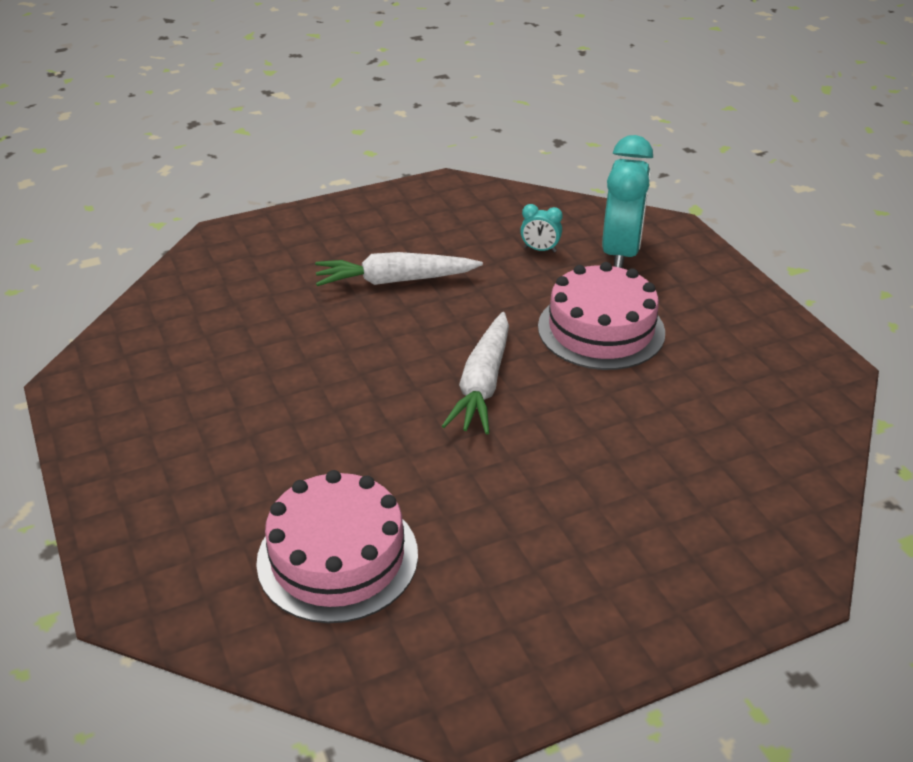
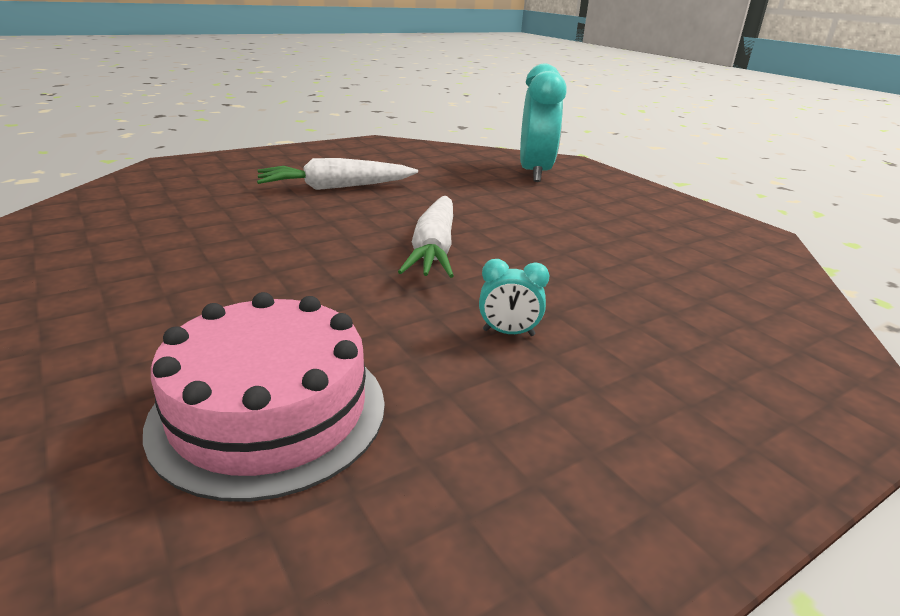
camera: 10 degrees left, 10 degrees down
turquoise clock [520,204,563,252] -> turquoise clock moved to [479,259,549,336]
pink cake [538,262,665,370] -> none

